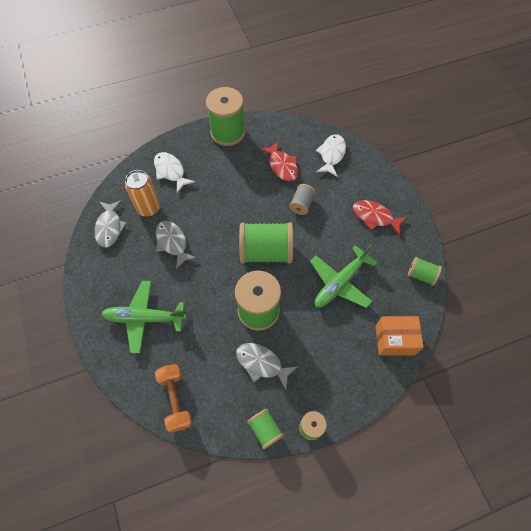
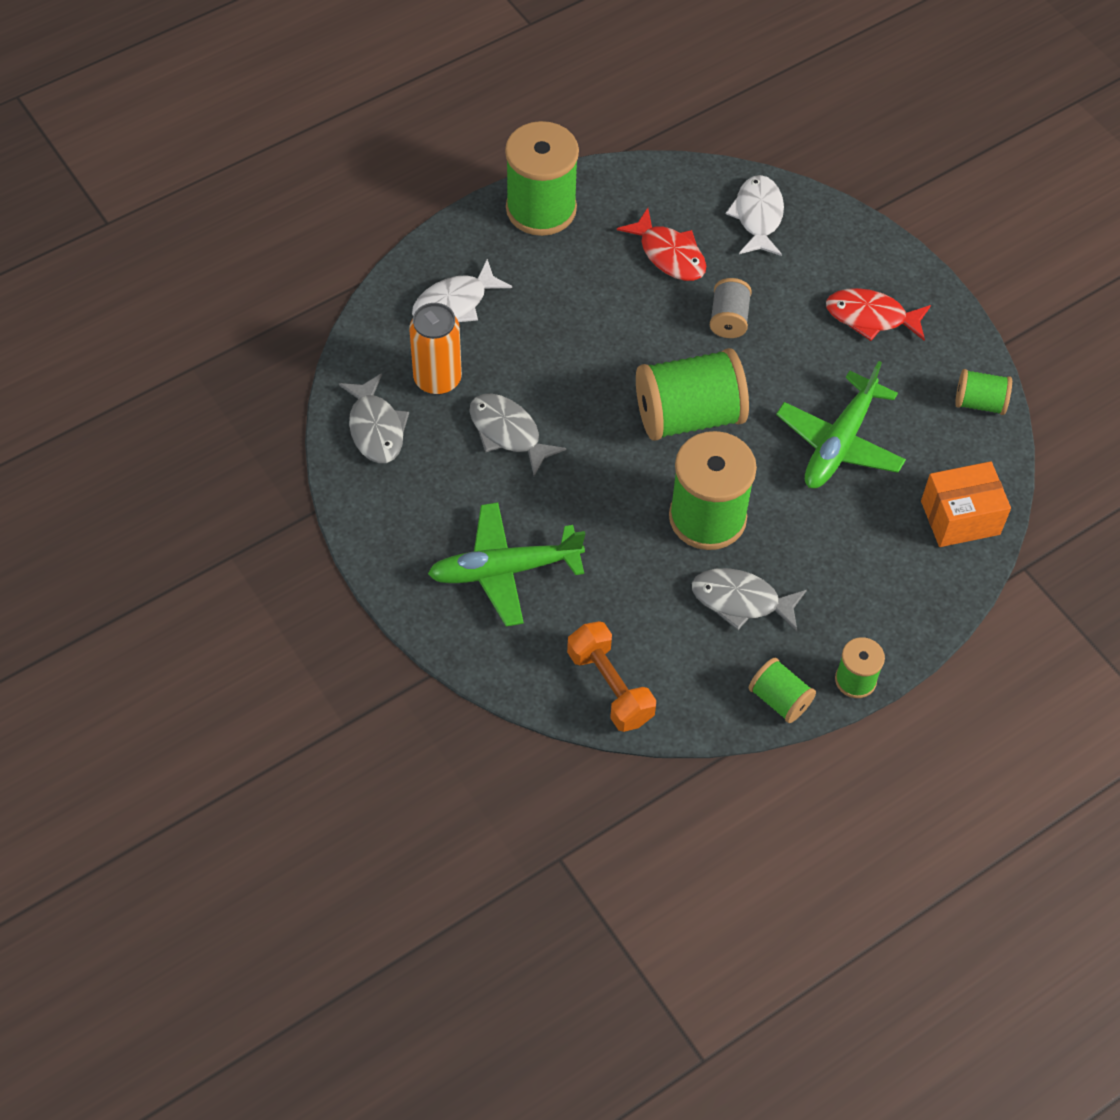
camera: 15 degrees left, 5 degrees down
white fish [154,152,195,193] -> white fish turned 75 degrees counterclockwise [412,259,512,322]

